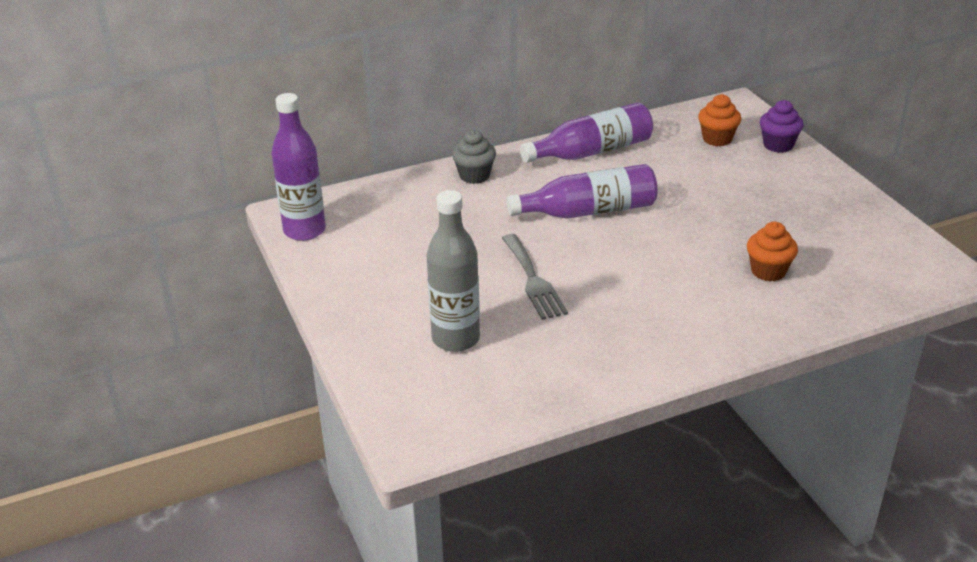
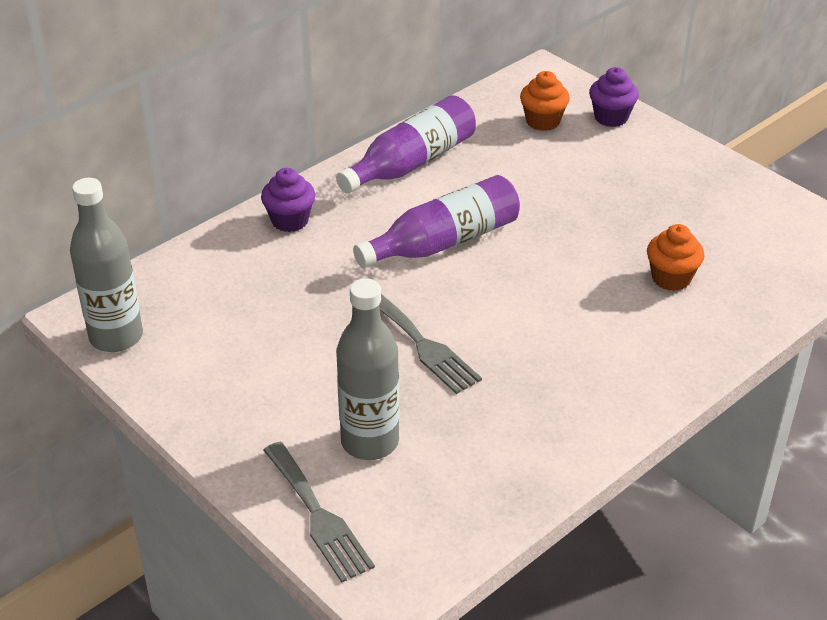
camera: 20 degrees left, 5 degrees up
purple bottle [272,93,326,241] -> grey bottle [70,178,143,352]
grey cupcake [452,130,496,184] -> purple cupcake [261,168,315,232]
none -> grey fork [263,442,375,582]

